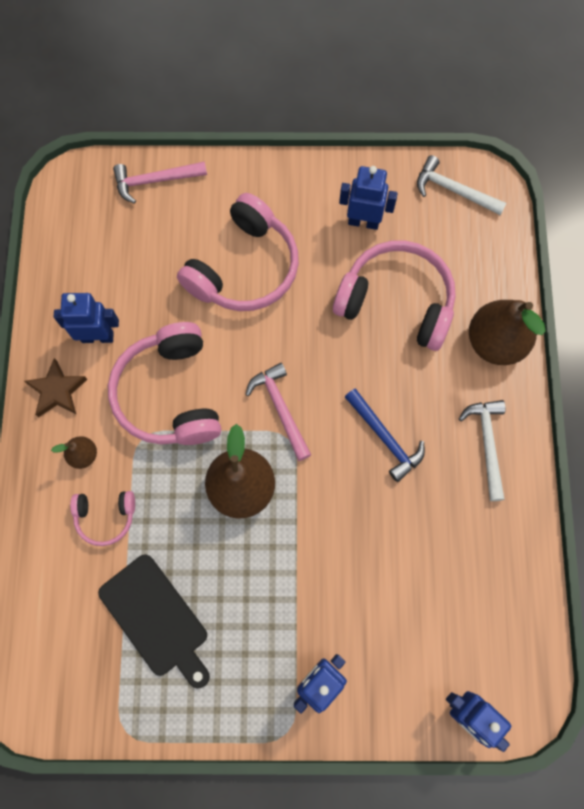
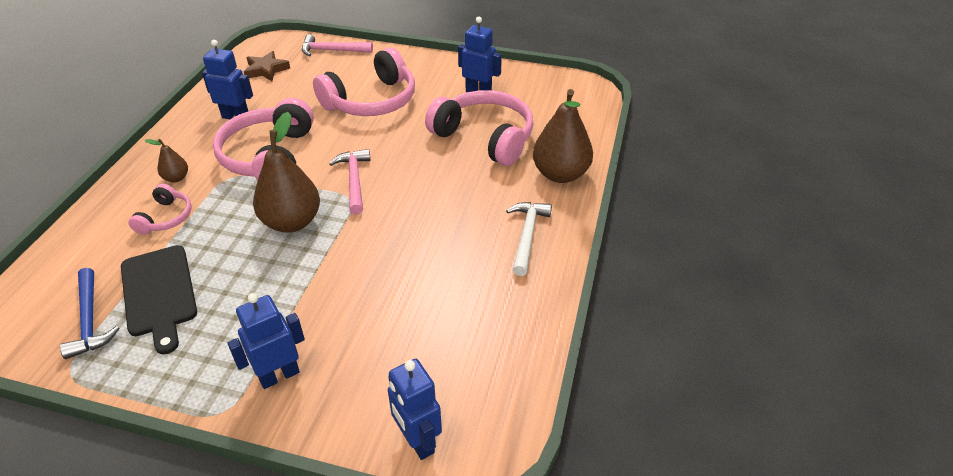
camera: 15 degrees right, 30 degrees down
brown star [24,358,88,417] -> brown star moved to [244,51,290,81]
pink headphones [70,491,135,546] -> pink headphones turned 90 degrees counterclockwise [128,184,192,235]
blue hammer [345,389,425,482] -> blue hammer moved to [60,268,119,359]
white hammer [417,155,507,215] -> none

